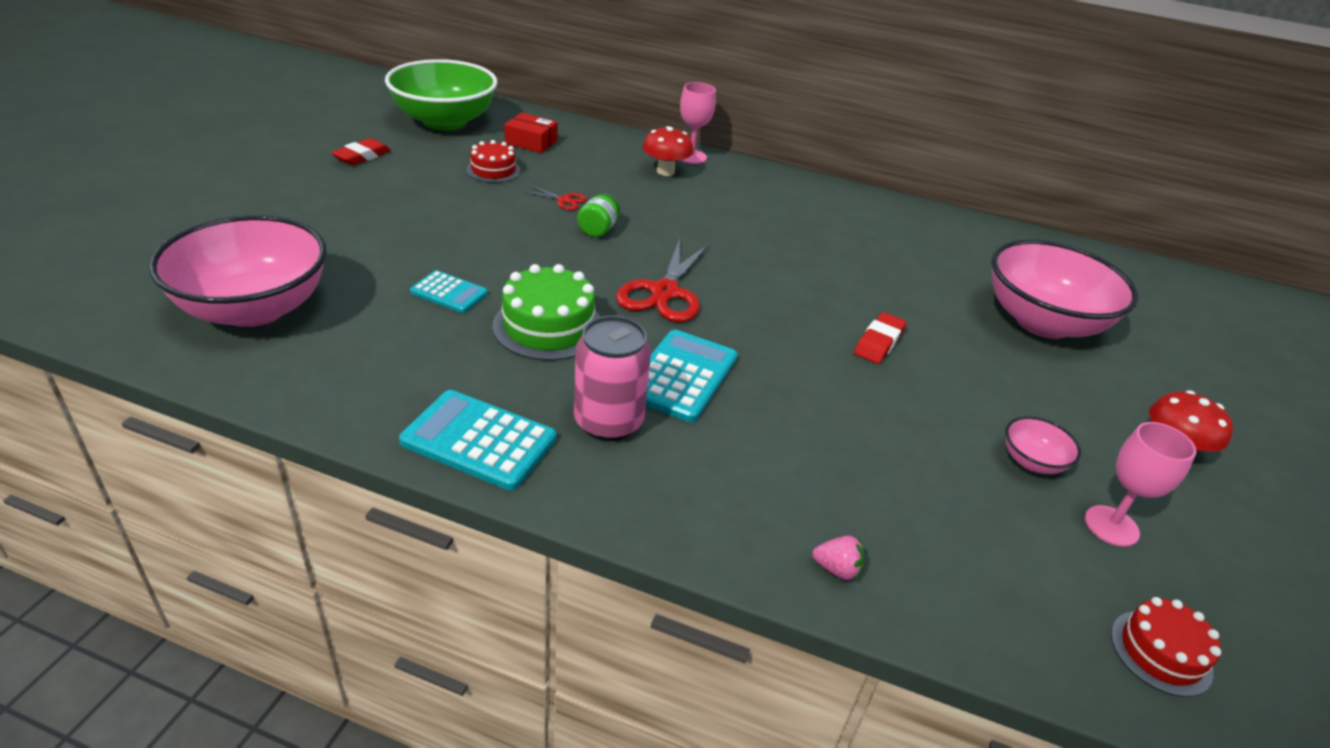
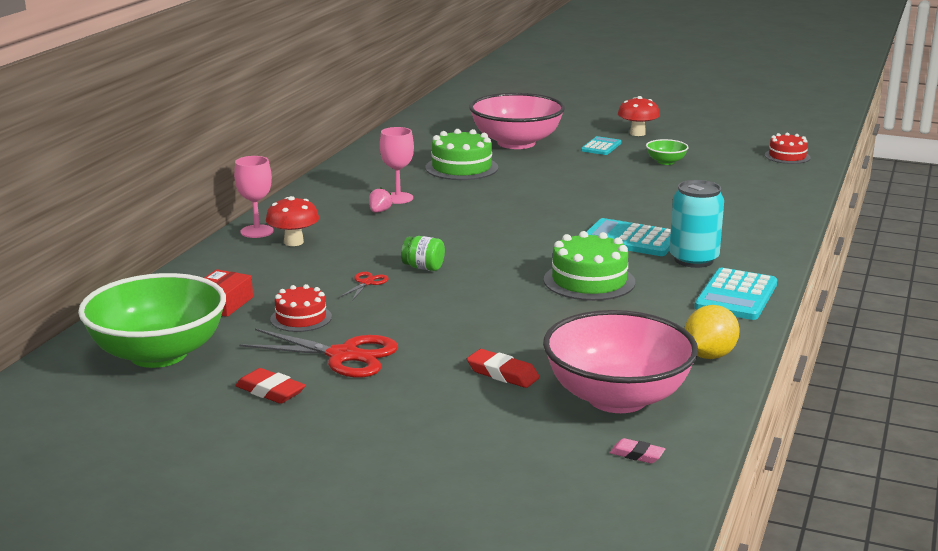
camera: 85 degrees left, 15 degrees down
turquoise calculator [410,270,488,313] -> turquoise calculator moved to [581,136,621,155]
pink can [574,316,651,442] -> turquoise can [669,180,724,268]
red scissors [616,239,710,322] -> red scissors moved to [239,329,398,378]
pink strawberry [812,536,865,580] -> pink strawberry moved to [369,188,392,213]
red eraser [854,312,907,364] -> red eraser moved to [467,349,540,388]
pink bowl [1005,416,1081,474] -> green bowl [646,139,689,165]
pink goblet [1085,422,1197,547] -> pink goblet moved to [380,127,414,204]
none -> green cake [425,129,498,180]
none -> pink eraser [610,438,665,463]
none -> yellow lemon [684,305,740,359]

